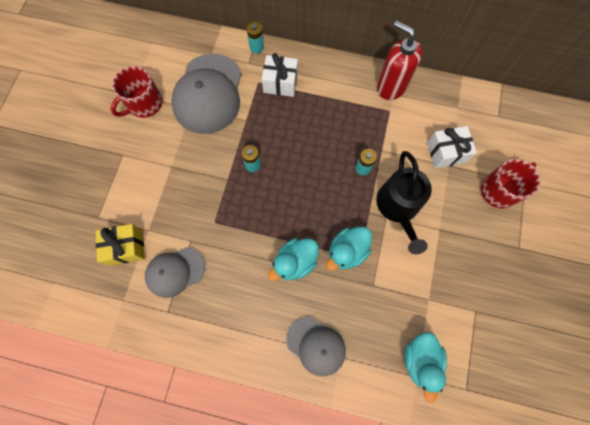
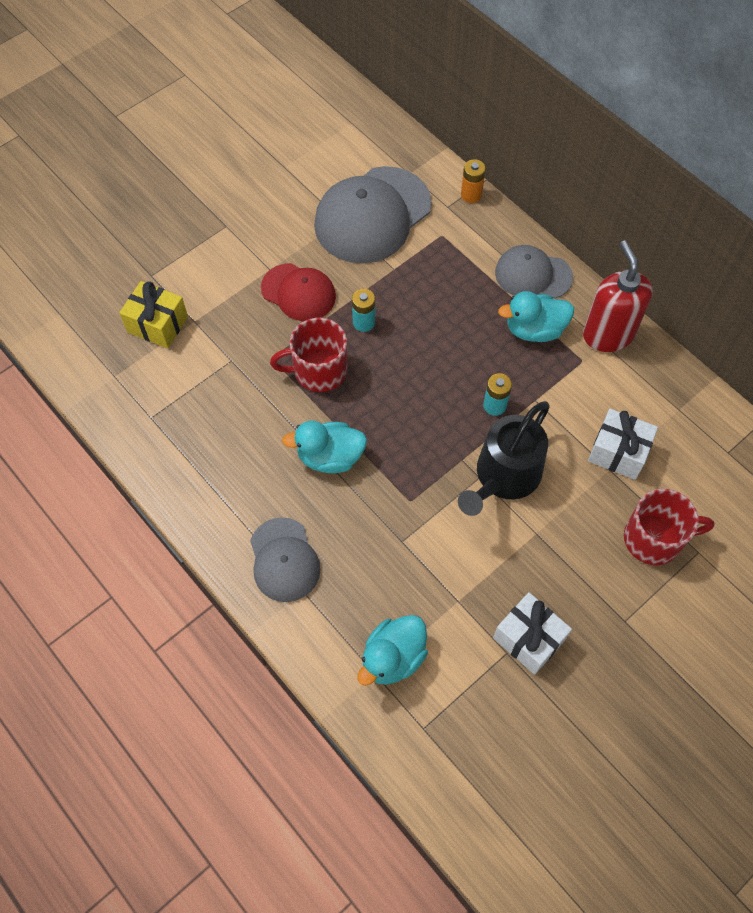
camera: 35 degrees right, 10 degrees down
red mug [111,66,162,118] -> red mug moved to [270,318,348,392]
grey cap [145,247,205,298] -> grey cap moved to [495,245,573,299]
turquoise battery [247,22,264,53] -> orange battery [461,159,486,203]
white gift [262,53,298,97] -> white gift moved to [493,592,572,675]
turquoise duck [326,227,372,271] -> turquoise duck moved to [498,291,574,342]
none -> red cap [261,263,336,321]

